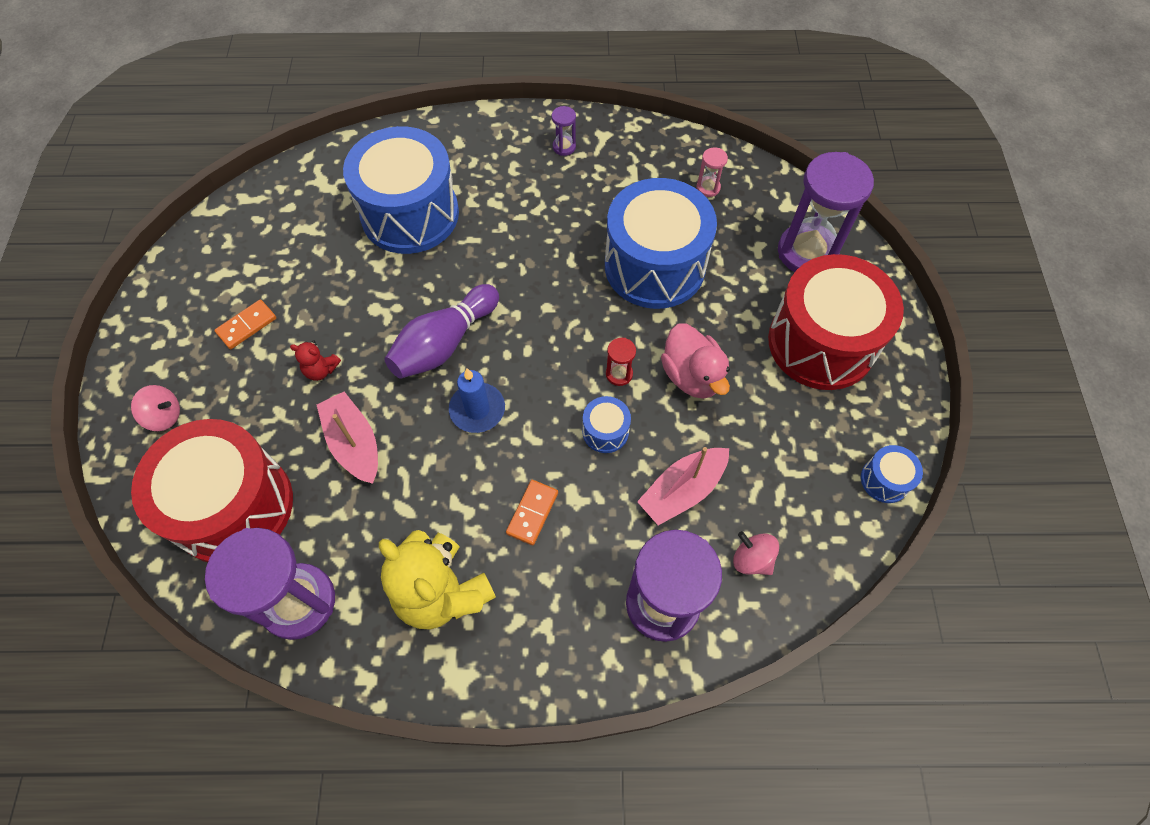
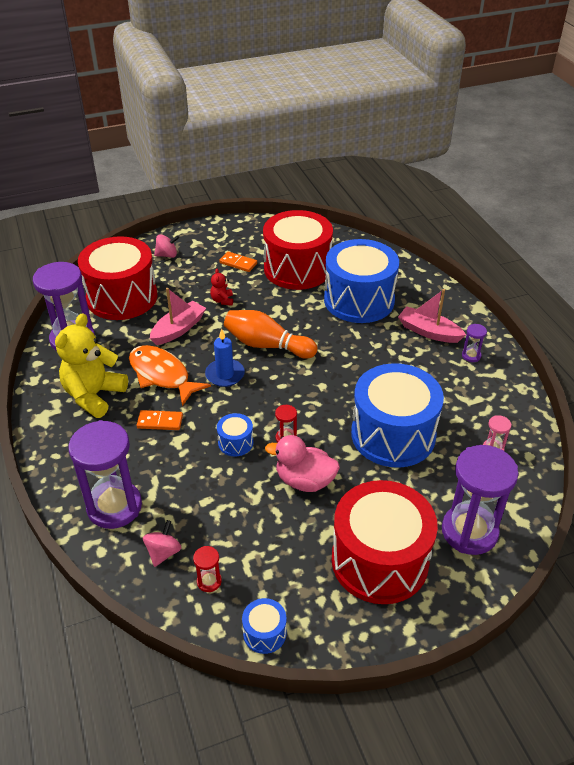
camera: 70 degrees right, 20 degrees down
pink spinning top [131,385,180,431] -> pink spinning top turned 90 degrees counterclockwise [154,234,179,258]
purple bowling pin [384,284,499,379] -> orange bowling pin [224,310,317,359]
pink boat [637,447,729,525] -> pink boat moved to [398,289,466,343]
pink duck [661,324,730,399] -> pink duck turned 60 degrees clockwise [265,435,340,492]
none -> orange fish [129,345,211,406]
none -> red hourglass [193,546,222,592]
none -> red drum [263,210,333,290]

